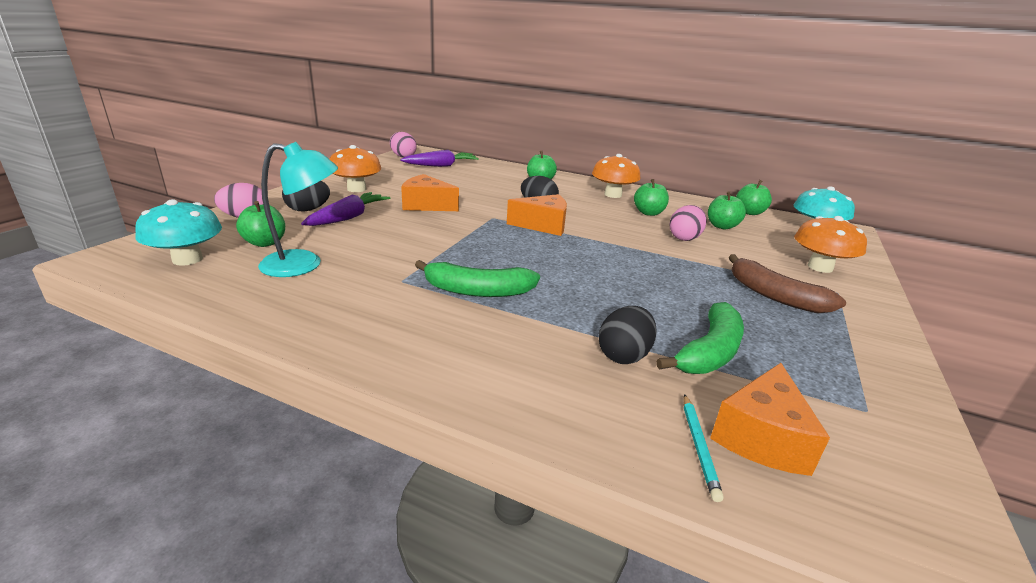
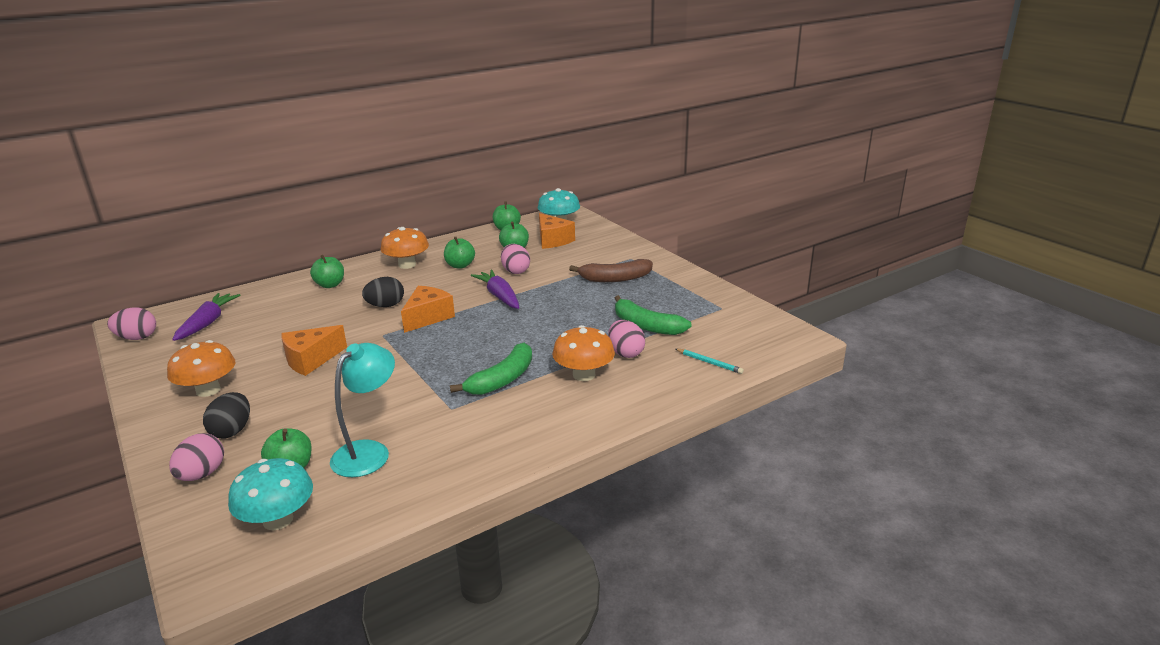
camera: 55 degrees left, 0 degrees up
purple carrot [301,192,390,226] -> purple carrot moved to [471,270,519,309]
black egg [599,306,656,364] -> pink egg [608,320,645,358]
green banana [656,302,744,374] -> green banana turned 150 degrees clockwise [614,295,691,335]
orange cheese [710,363,830,476] -> orange cheese moved to [539,213,575,249]
orange mushroom [794,216,867,273] -> orange mushroom moved to [552,325,615,381]

